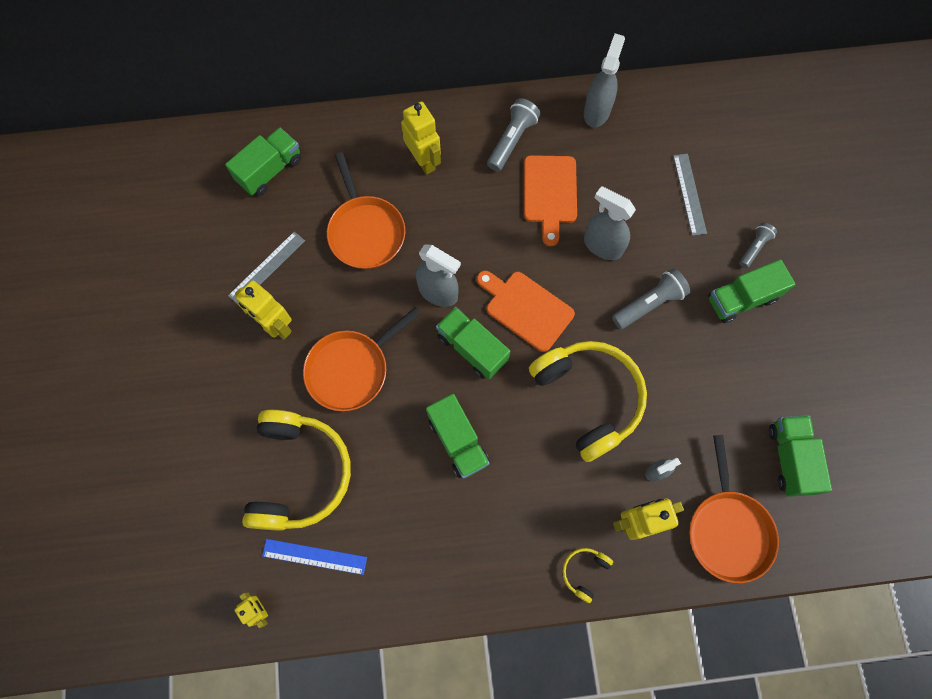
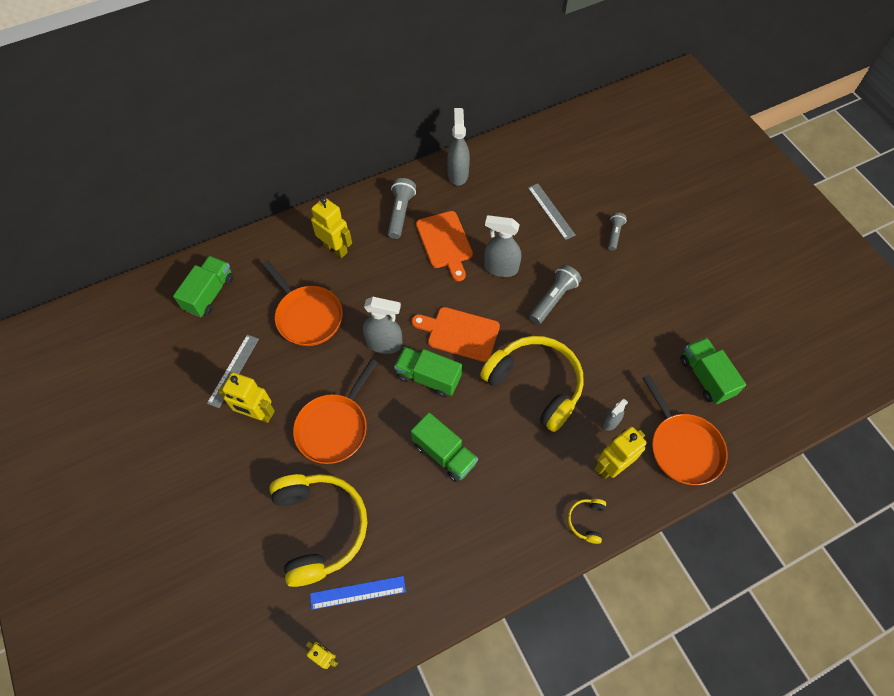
camera: 20 degrees left, 10 degrees down
green truck [708,259,795,323] -> none

